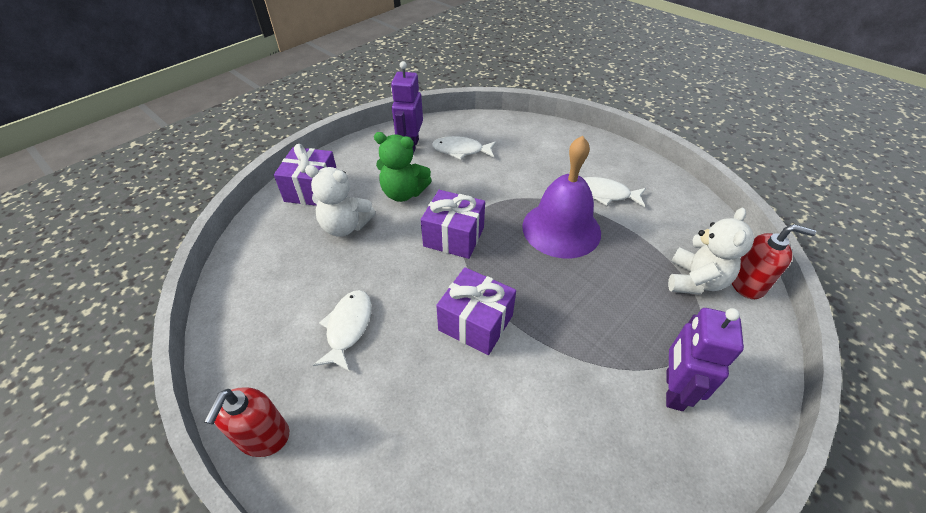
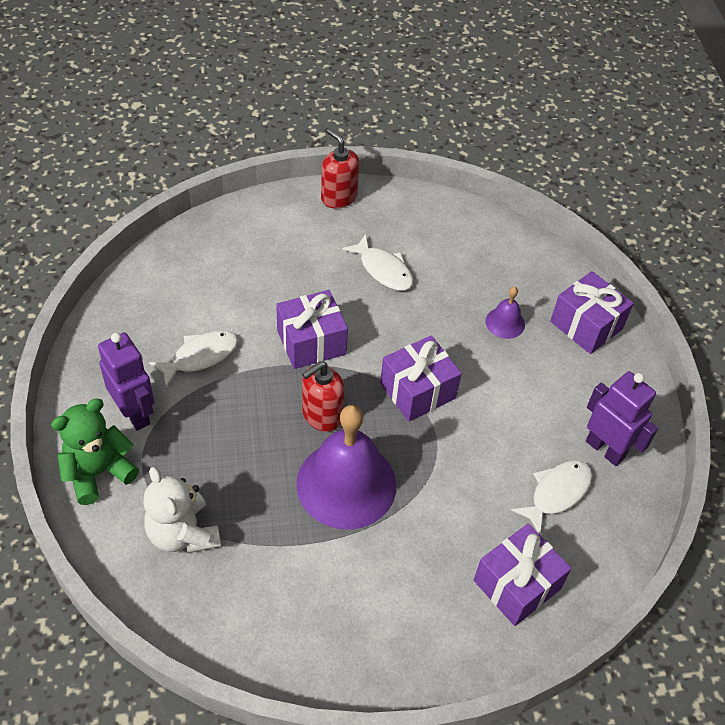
camera: 125 degrees right, 5 degrees up
white teddy bear [305,165,376,237] -> purple bell [485,287,525,339]
green teddy bear [374,132,432,202] -> green teddy bear moved to [51,398,139,505]
white fish [583,177,646,207] -> white fish moved to [149,330,238,388]
red soap dispenser [732,224,816,299] -> red soap dispenser moved to [302,361,345,432]
none -> purple gift [474,523,572,626]

